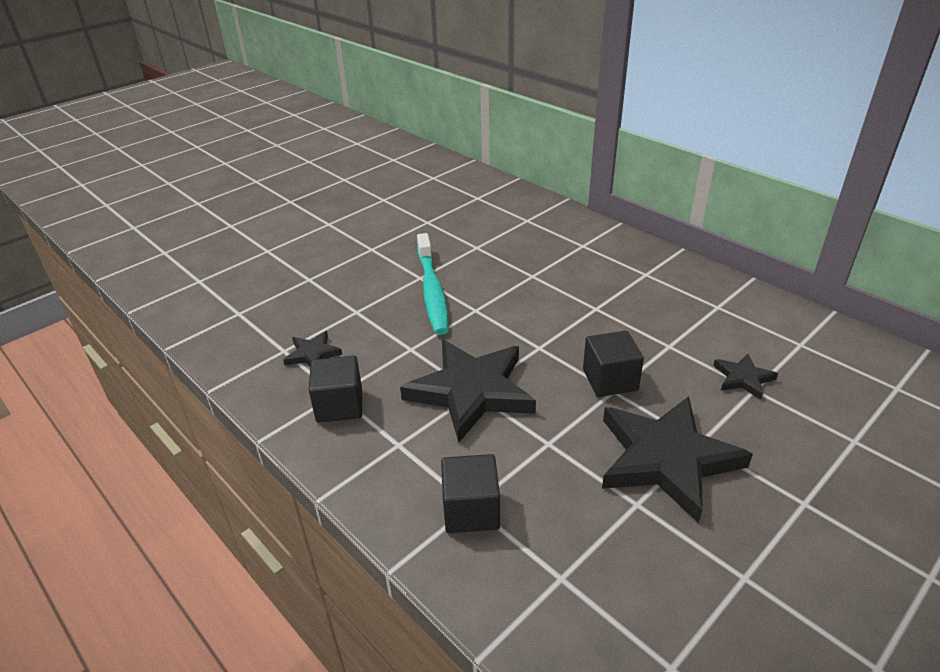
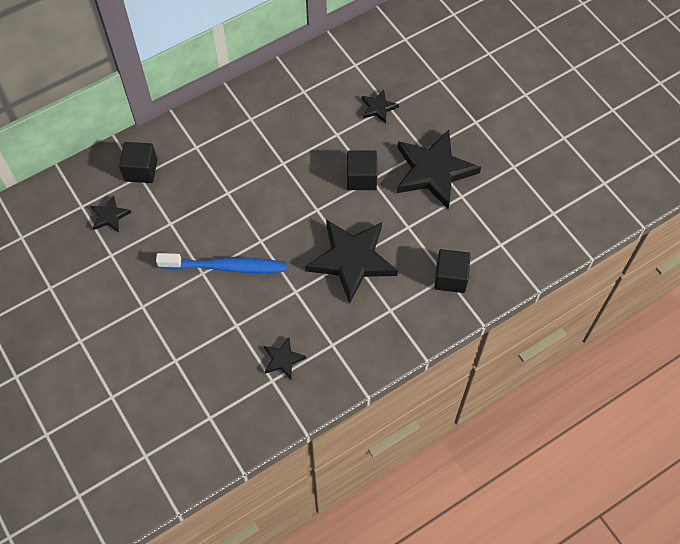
camera: 80 degrees left, 25 degrees up
black cube [309,356,362,423] -> black cube moved to [119,142,157,183]
turquoise toothbrush [417,233,449,335] -> blue toothbrush [156,253,287,273]
none -> black star [90,195,132,233]

